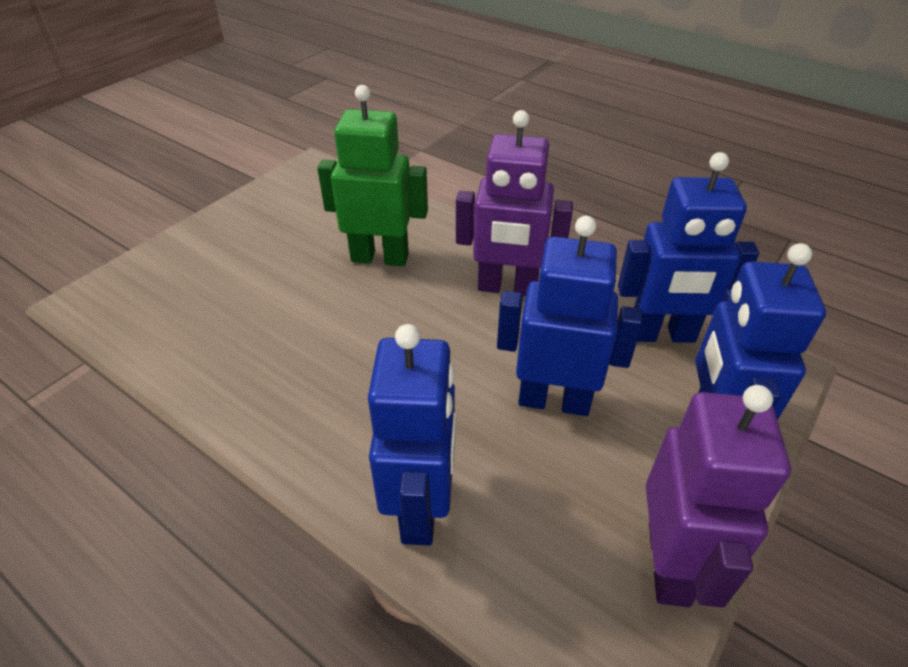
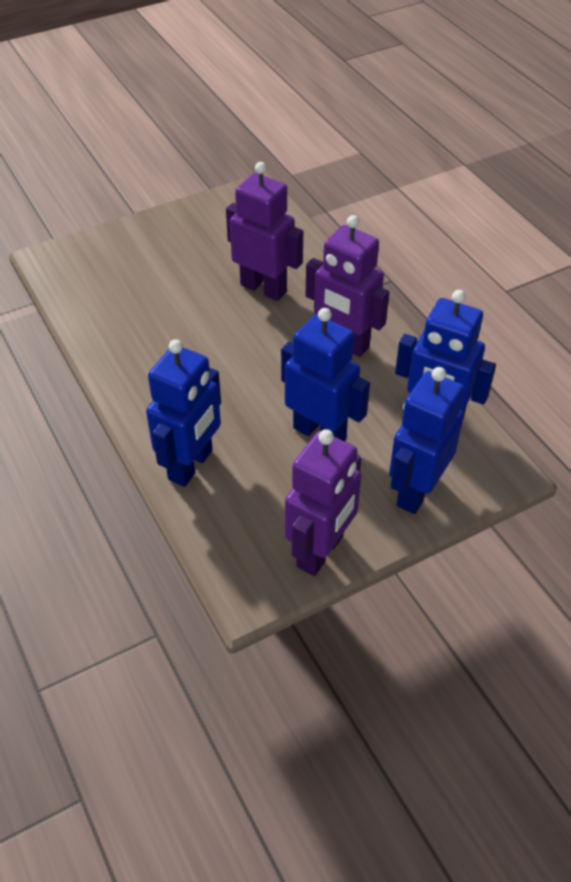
camera: 25 degrees right, 5 degrees up
green robot [317,85,428,266] -> purple robot [226,162,303,301]

